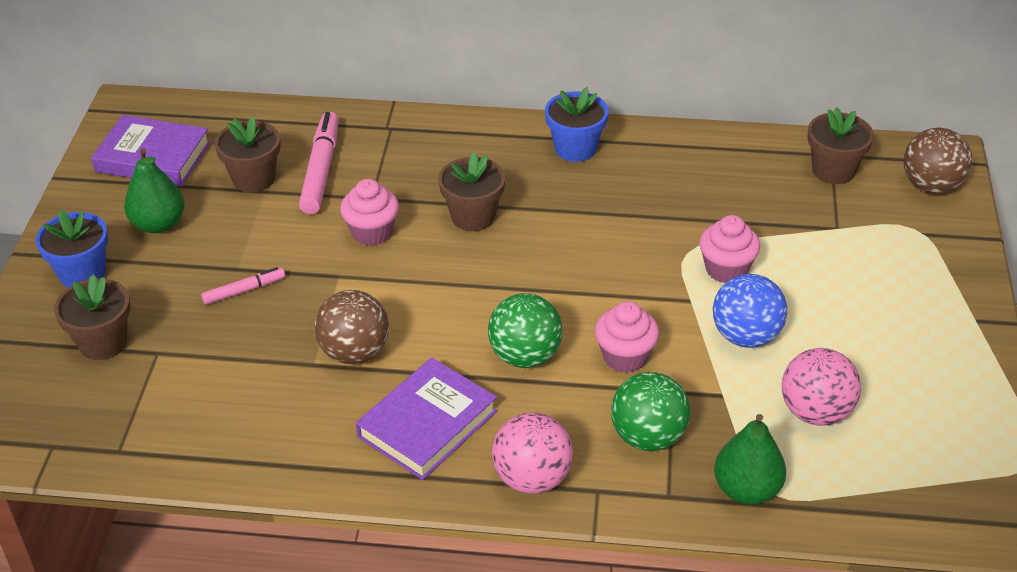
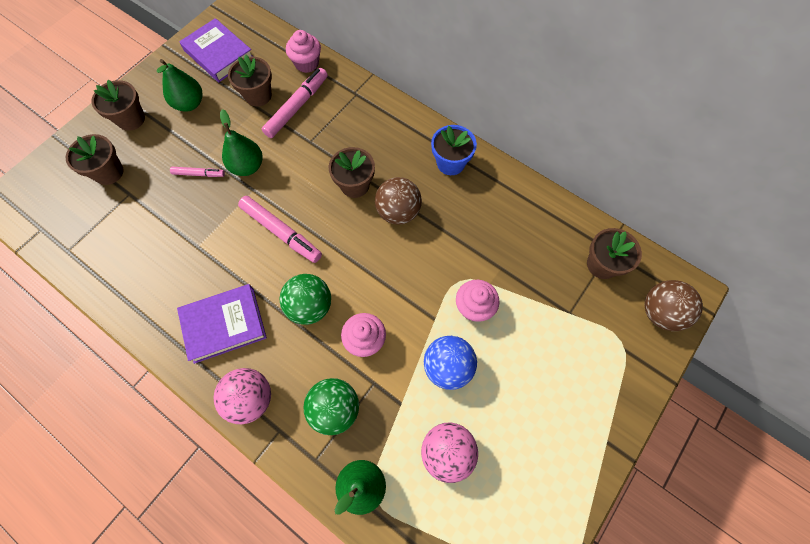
camera: 30 degrees right, 25 degrees up
blue flower pot [36,210,108,288] -> brown flower pot [92,80,145,131]
brown ball [314,290,389,364] -> brown ball moved to [375,177,422,225]
pink cupcake [340,179,399,246] -> pink cupcake moved to [286,30,321,73]
none -> green pear [220,109,263,176]
none -> pink marker [238,196,322,263]

